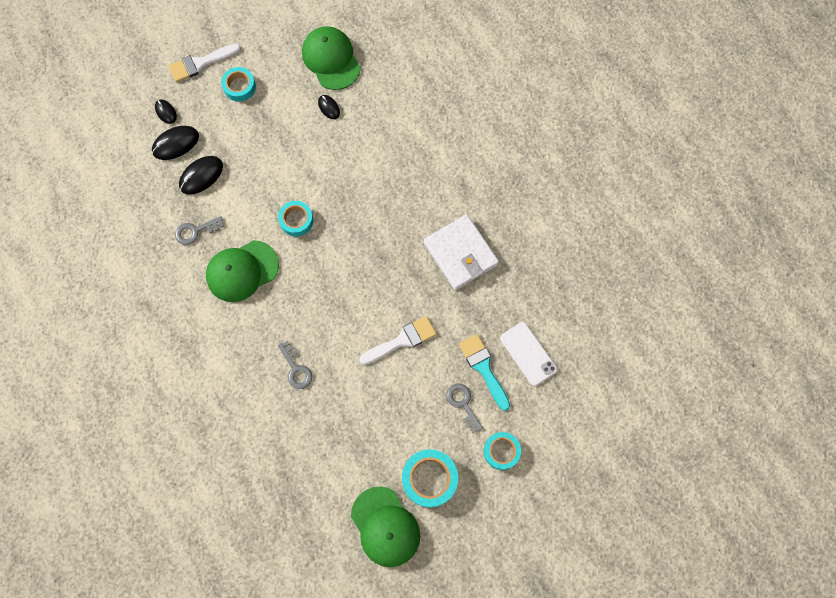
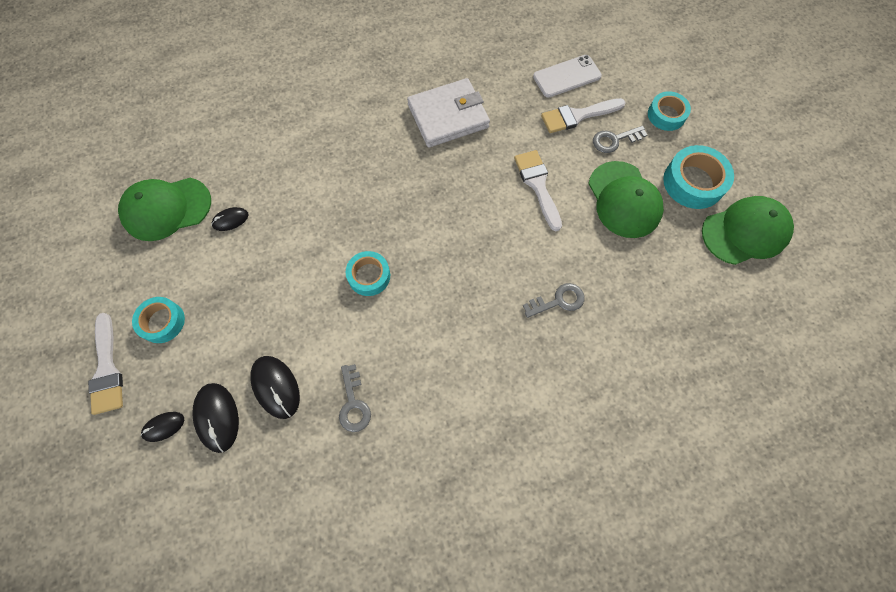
camera: 80 degrees left, 5 degrees down
green cap [206,240,279,302] -> green cap moved to [588,161,664,238]
turquoise brush [459,334,510,411] -> white brush [541,98,626,133]

